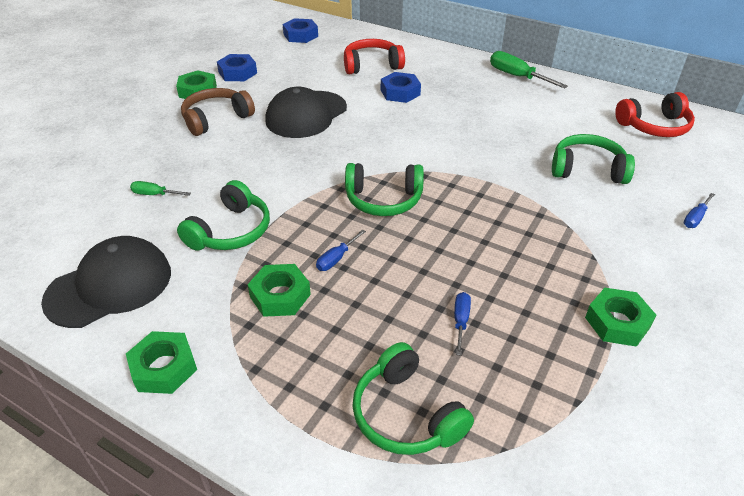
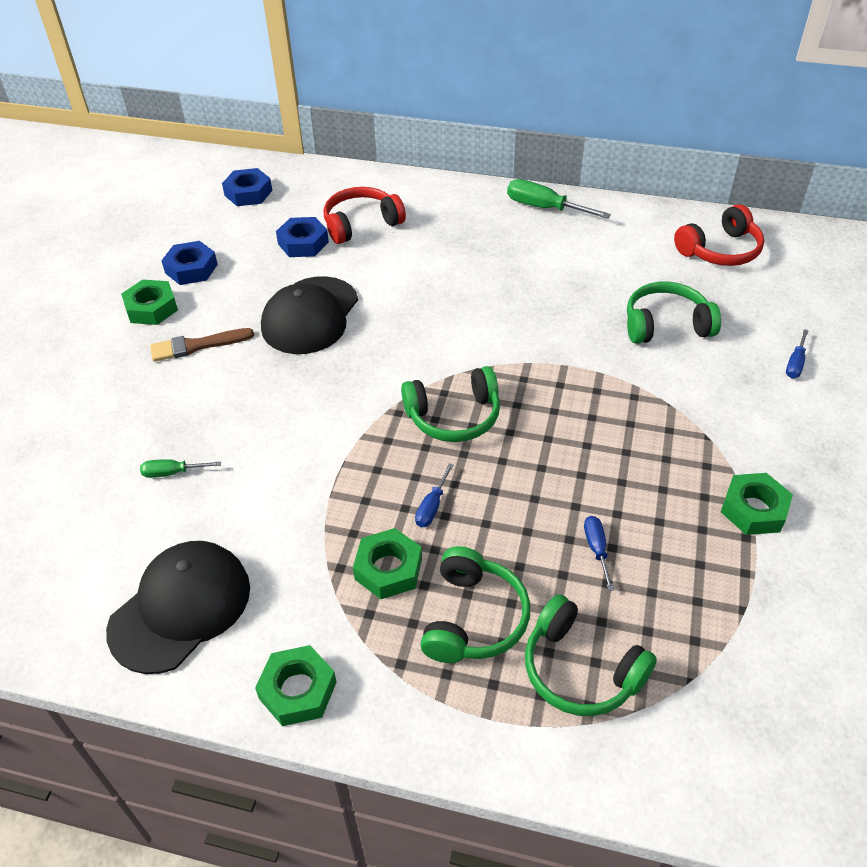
camera: 15 degrees left, 5 degrees up
green headphones [177,180,270,251] -> green headphones moved to [420,546,530,663]
brown headphones [181,88,255,136] -> brown brush [150,328,254,362]
blue nut [381,72,421,103] -> blue nut moved to [276,217,329,257]

